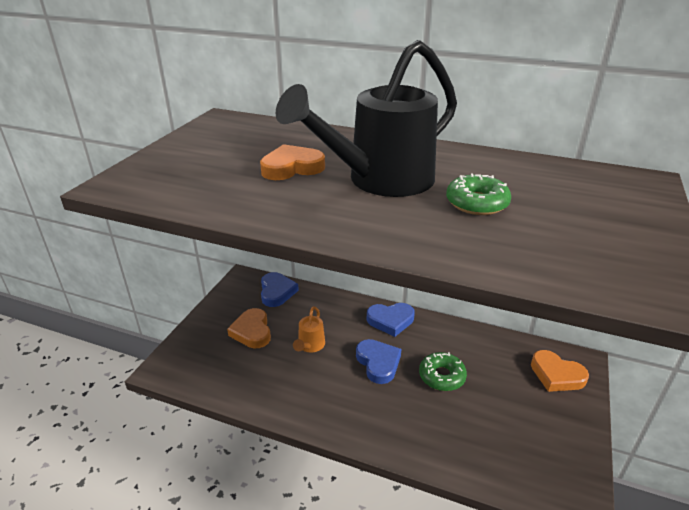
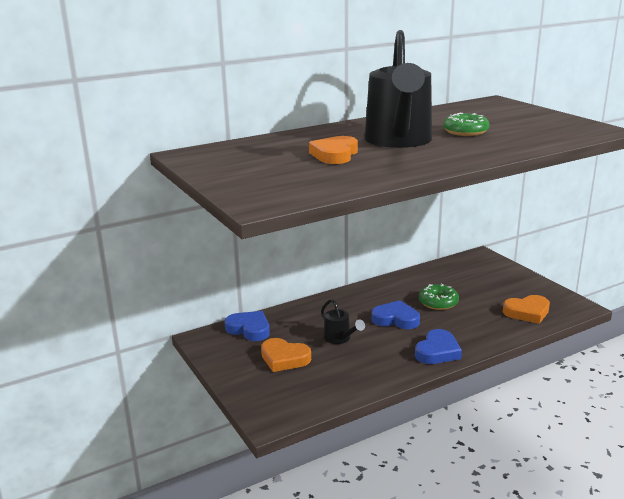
camera: 50 degrees left, 10 degrees down
orange watering can [293,306,325,353] -> black watering can [321,299,365,344]
blue heart [367,303,415,337] -> blue heart moved to [415,329,462,364]
orange heart [531,350,589,392] -> orange heart moved to [503,295,550,324]

